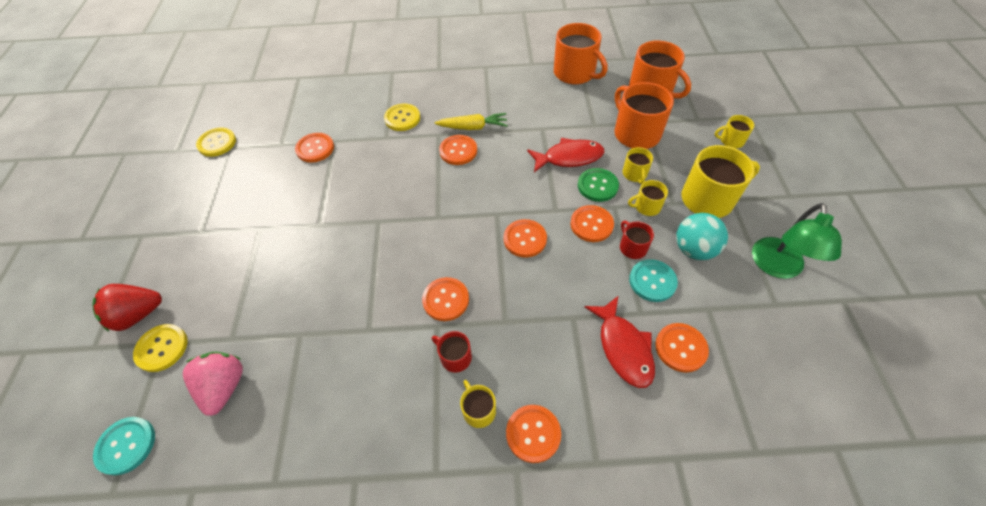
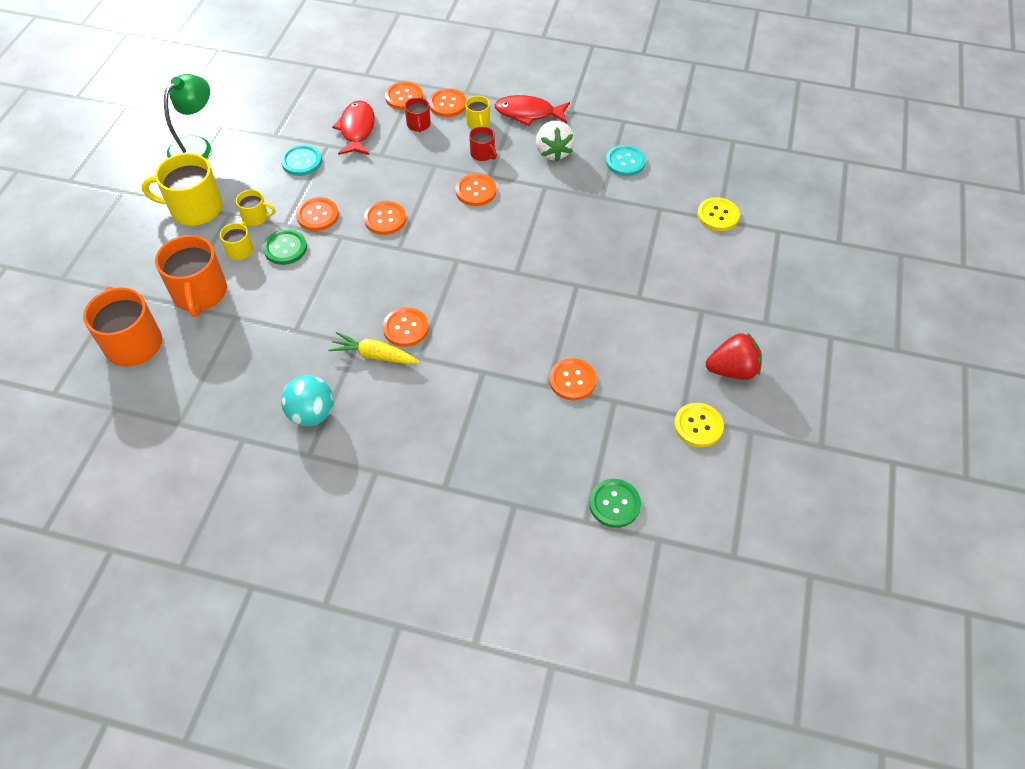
camera: 165 degrees left, 0 degrees up
red strawberry [92,284,162,332] -> red strawberry moved to [706,333,762,380]
turquoise button [93,417,155,475] -> turquoise button moved to [606,145,646,176]
pink strawberry [183,352,243,416] -> none
yellow button [384,104,420,131] -> none
red fish [527,138,604,172] -> red fish moved to [495,95,570,126]
orange mug [554,23,608,84] -> none
red mug [620,221,654,259] -> red mug moved to [405,97,431,132]
orange button [655,323,709,373] -> orange button moved to [385,82,423,110]
turquoise ball [676,213,728,260] -> turquoise ball moved to [281,375,333,426]
yellow mug [715,115,754,148] -> none
none -> white strawberry [536,121,575,162]
none -> green button [589,479,641,528]

